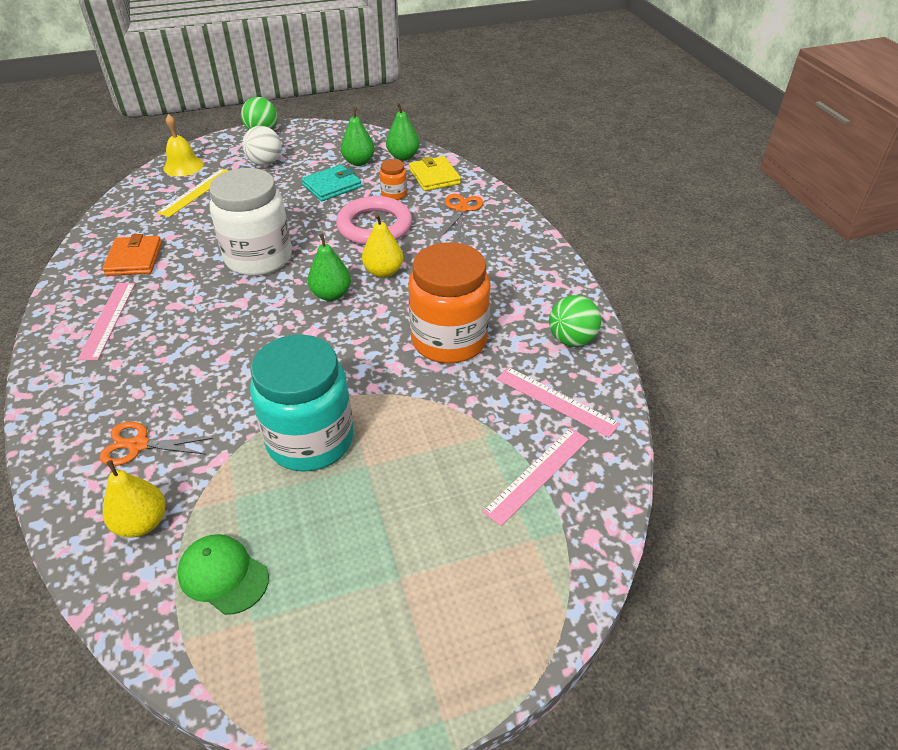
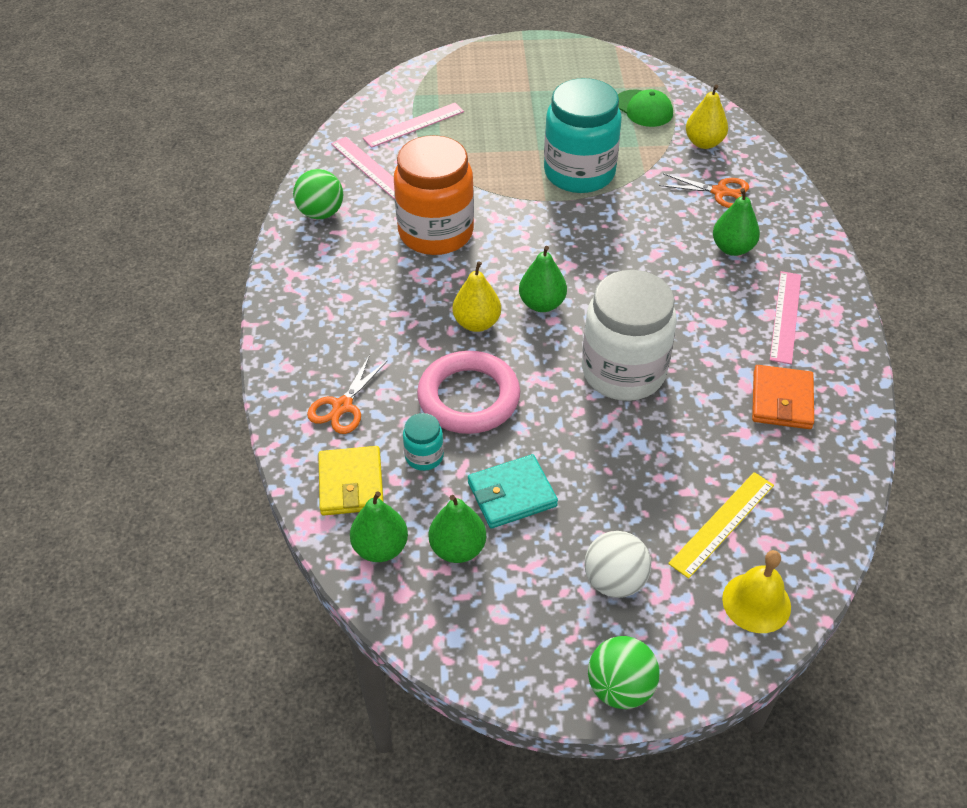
camera: 165 degrees left, 5 degrees up
orange jar [380,159,407,200] -> turquoise jar [403,413,444,471]
none -> green pear [713,188,760,256]

